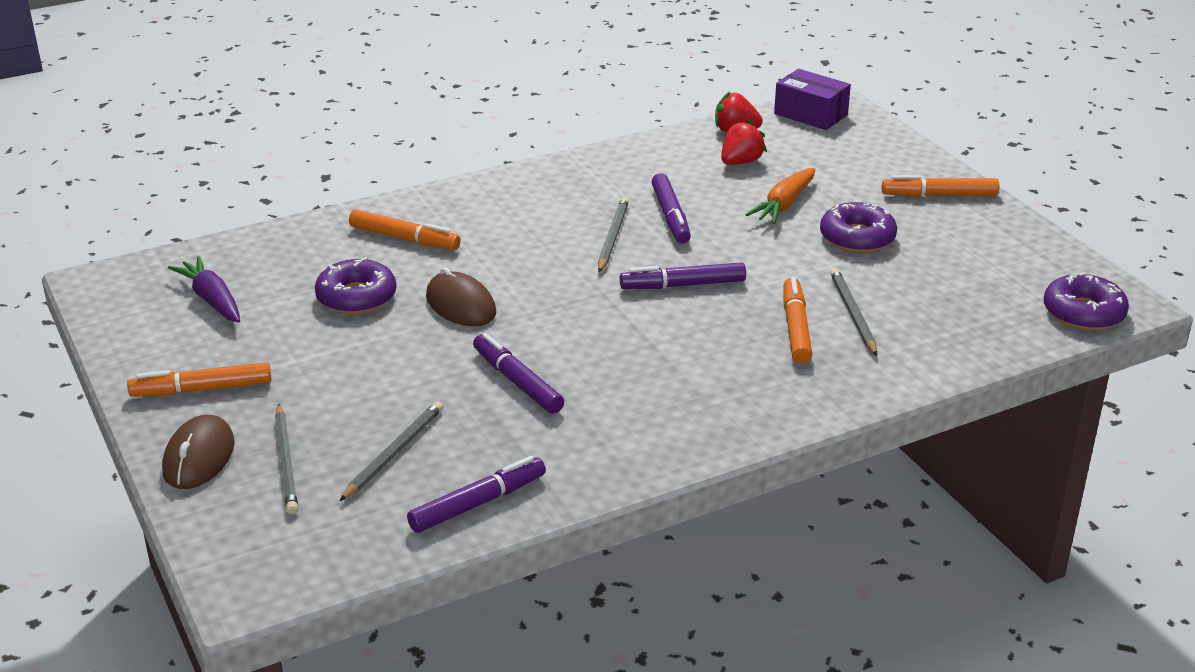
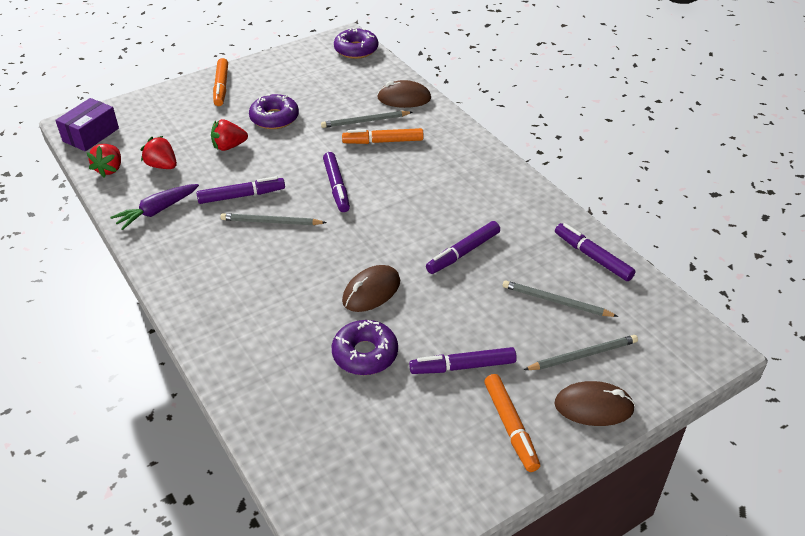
camera: 95 degrees left, 10 degrees up
purple carrot [168,256,240,323] -> purple carrot moved to [110,184,199,230]
orange marker [349,209,460,250] -> none
orange carrot [745,168,815,224] -> red strawberry [211,119,248,151]
none -> brown mouse [377,80,431,108]
none -> purple marker [409,347,517,374]

